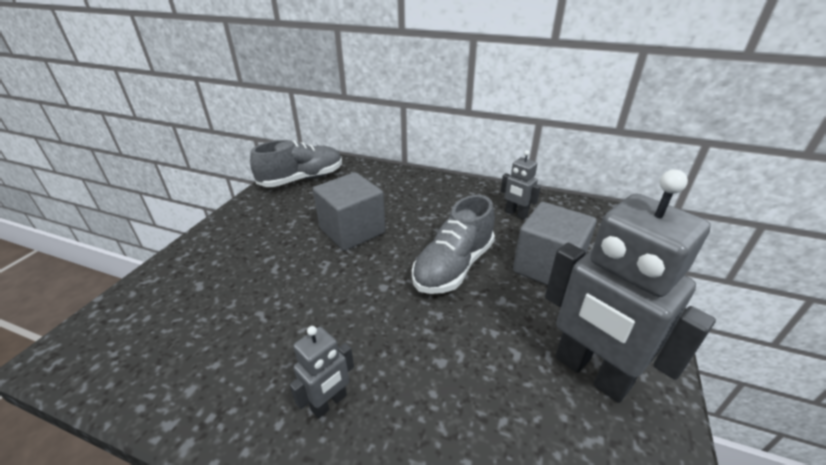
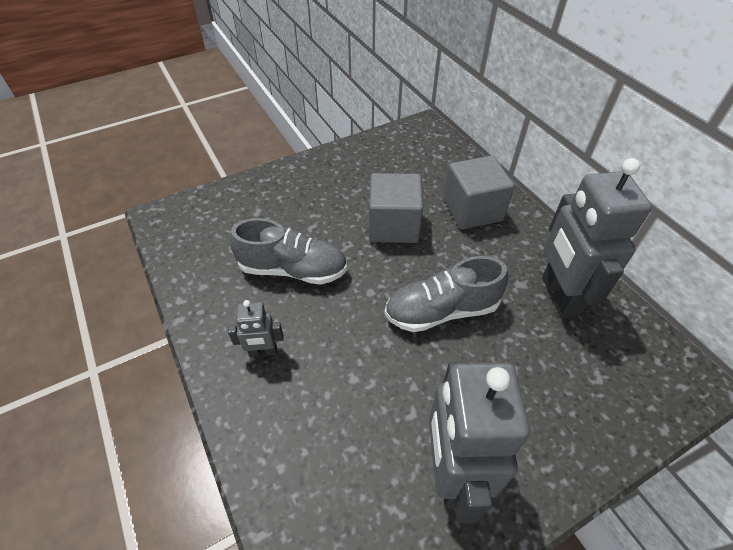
camera: 40 degrees right, 15 degrees up
grey shoe [250,140,342,187] -> grey shoe moved to [230,218,347,285]
grey robot [501,150,541,220] -> grey robot [542,158,652,318], size x2.11
grey cube [513,202,597,285] -> grey cube moved to [444,155,515,230]

